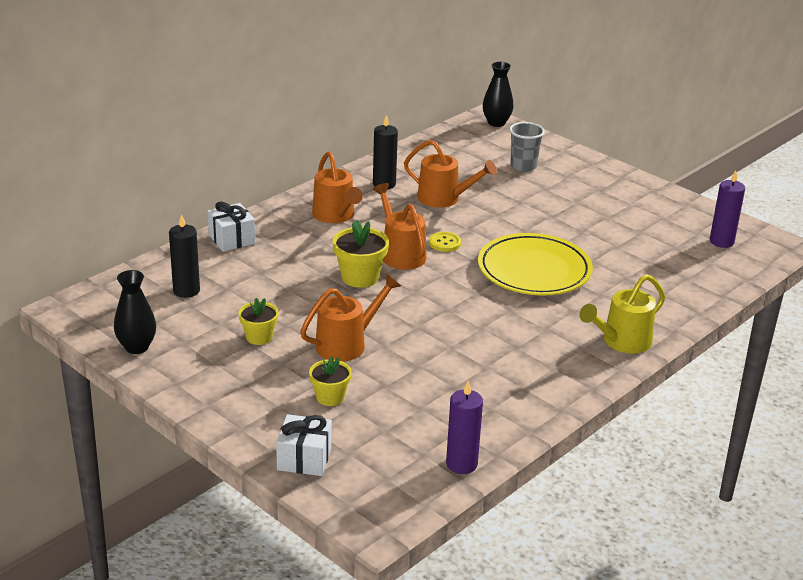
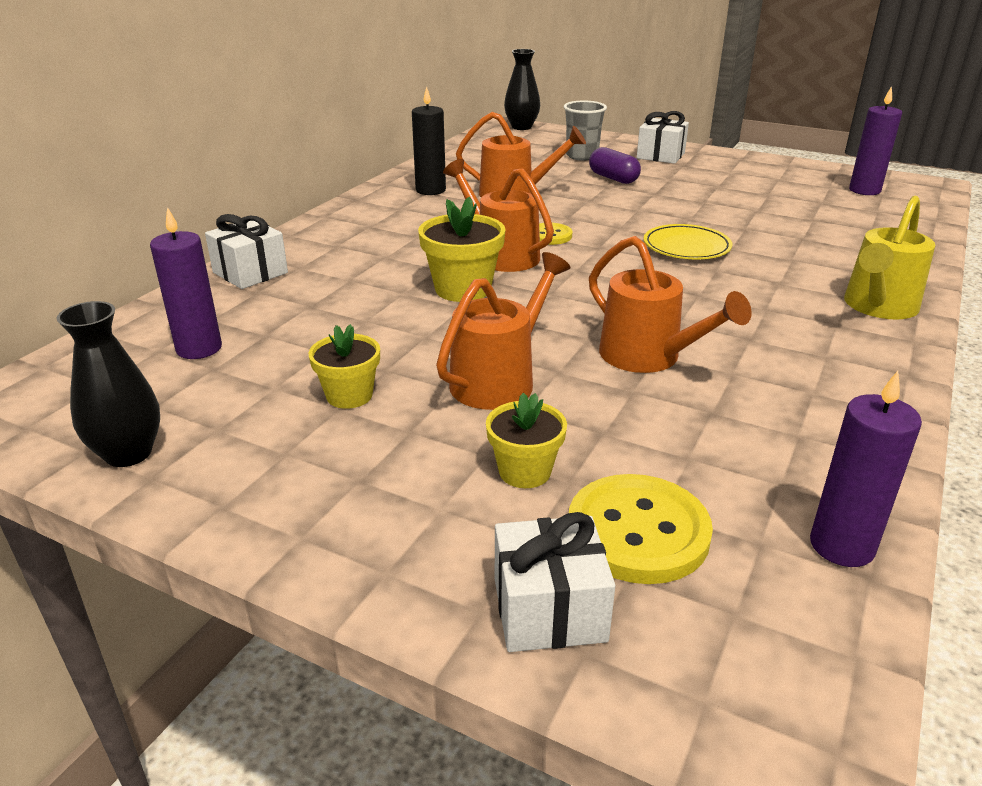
camera: 15 degrees left, 0 degrees up
black candle [169,214,200,298] -> purple candle [150,207,222,359]
orange watering can [312,152,363,223] -> orange watering can moved to [589,236,752,373]
yellow plate [478,233,593,295] -> yellow plate [644,224,733,260], size x0.55
none -> yellow button [569,474,713,584]
none -> purple capsule [589,147,641,184]
none -> white gift [637,111,689,164]

